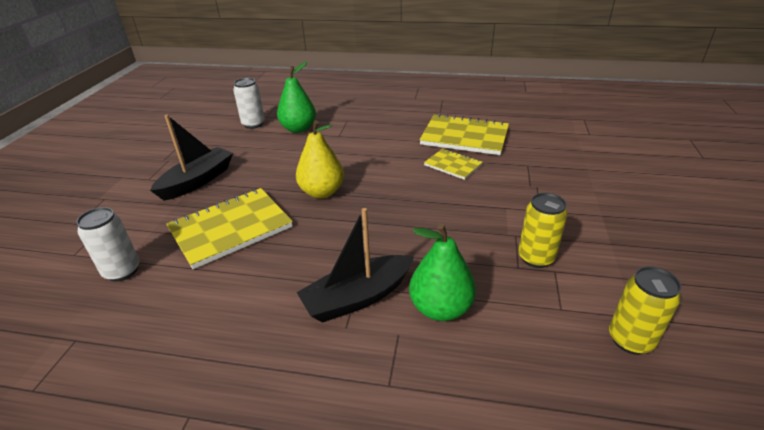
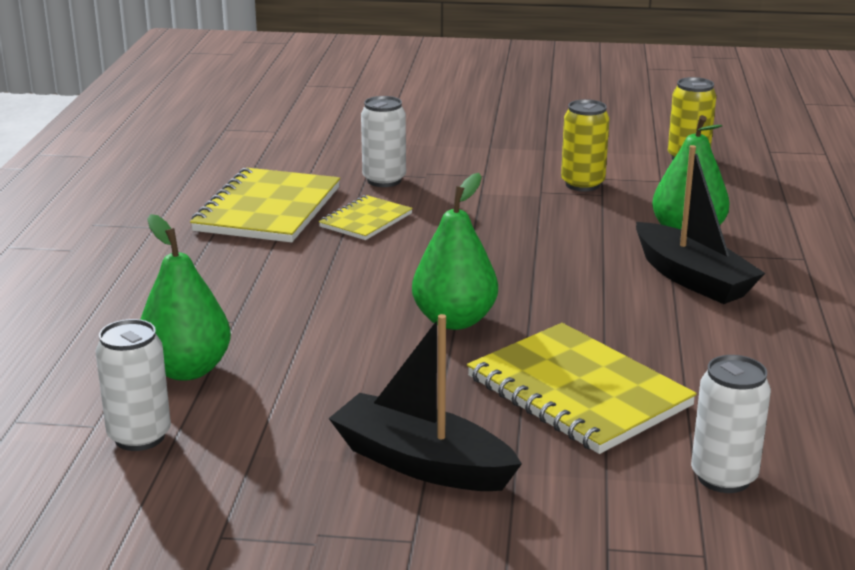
camera: 95 degrees left, 10 degrees down
yellow pear [296,120,344,198] -> green pear [412,173,498,330]
none -> white can [361,96,406,187]

